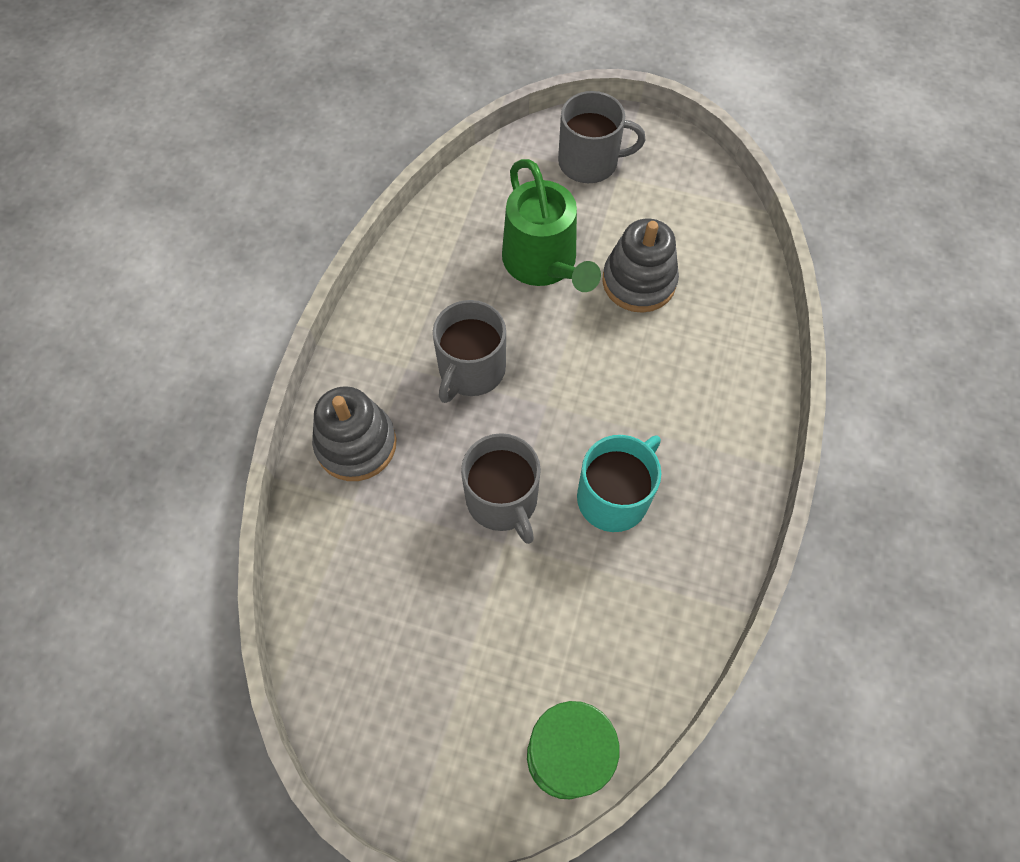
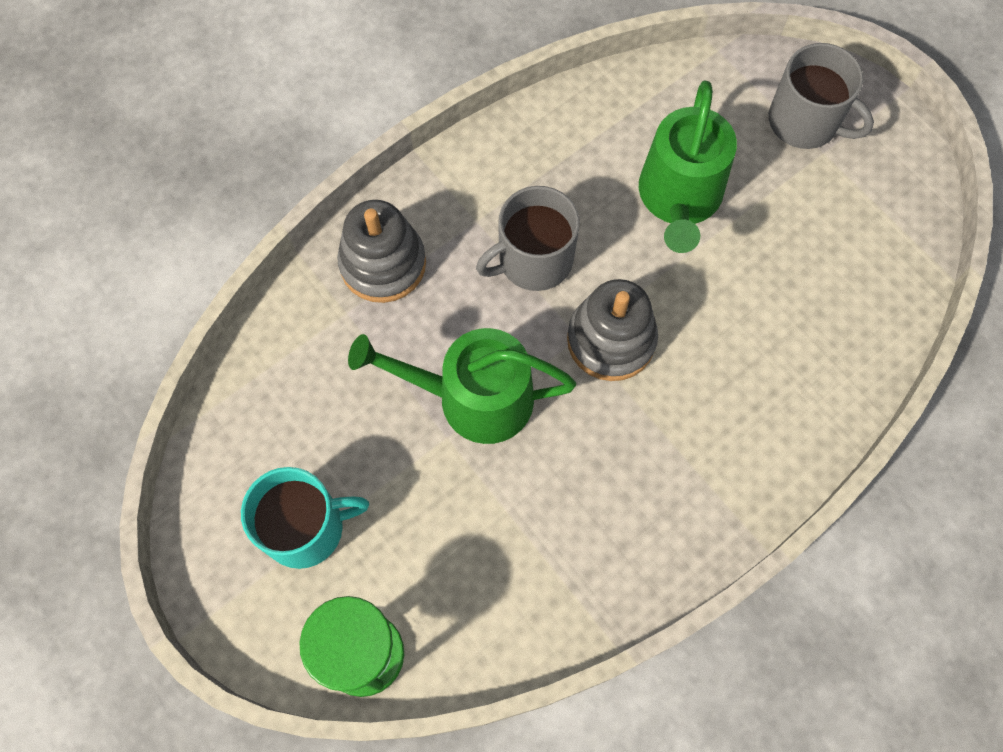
camera: 35 degrees right, 5 degrees up
grey mug [461,433,541,544] -> green watering can [348,328,576,444]
turquoise mug [577,435,662,532] -> turquoise mug moved to [241,467,369,569]
grey stacking toy [602,219,679,313] -> grey stacking toy moved to [567,279,658,381]

